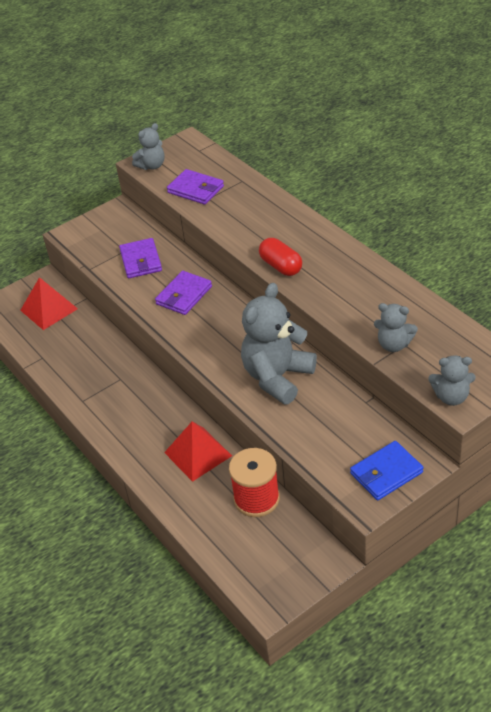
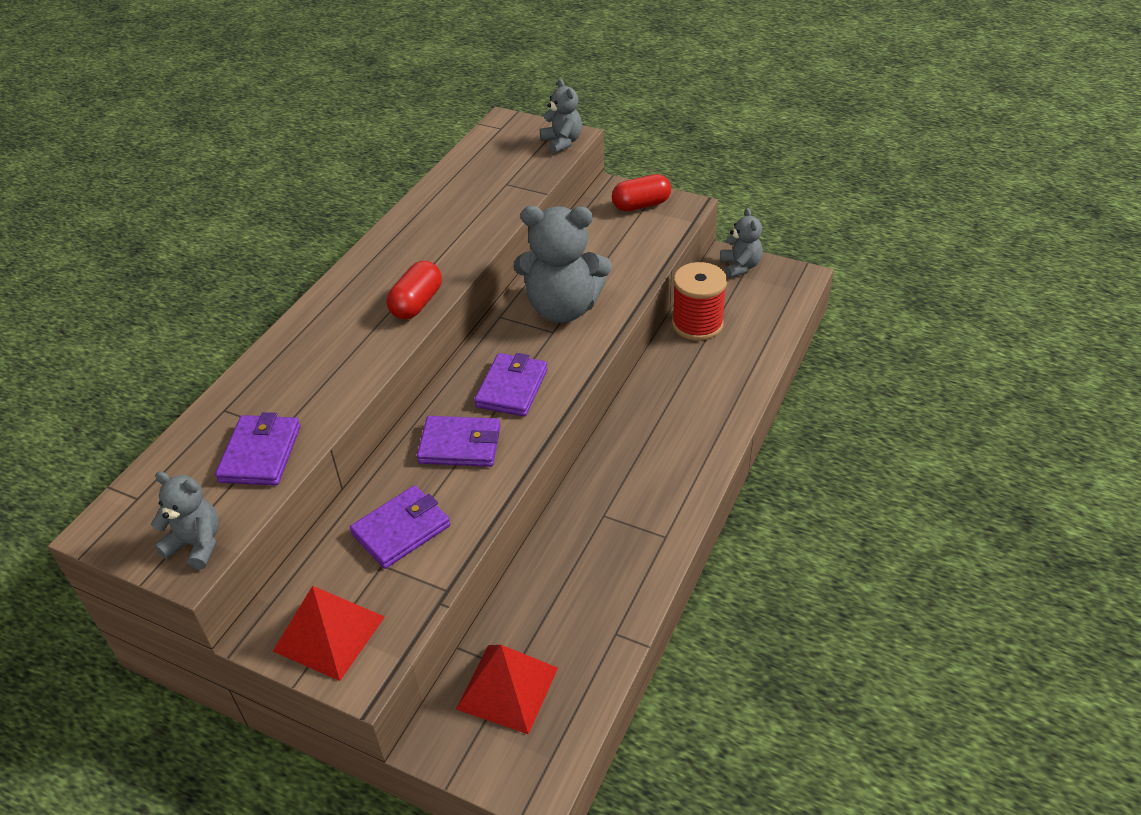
camera: 120 degrees left, 0 degrees up
red pyramid [164,421,232,482] -> red pyramid moved to [273,586,385,681]
blue wallet [350,441,423,500] -> red capsule [612,174,671,211]
grey teddy bear [374,303,418,352] -> grey teddy bear moved to [720,208,763,278]
none -> purple wallet [474,353,548,416]

